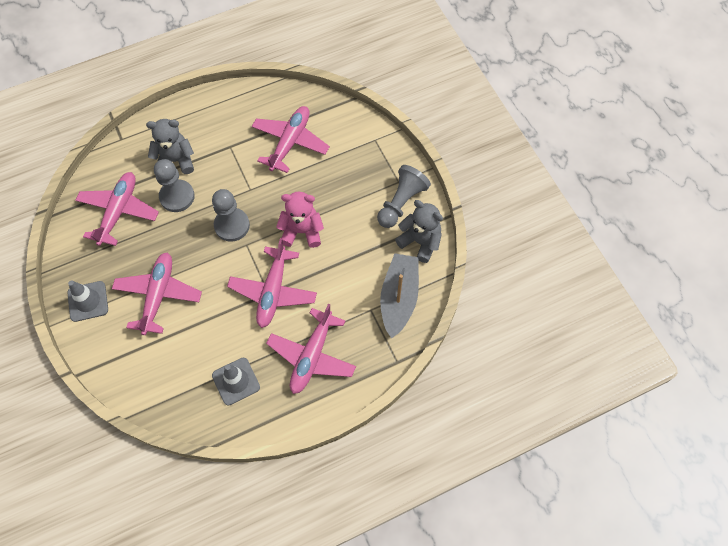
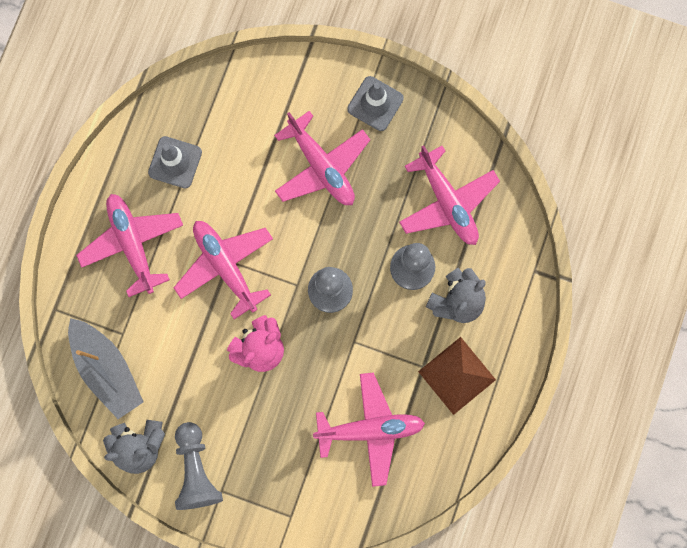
camera: 135 degrees right, 15 degrees up
pink plane [252,106,330,173] -> pink plane turned 75 degrees counterclockwise [313,372,425,487]
none -> brown pyramid [418,337,496,415]

